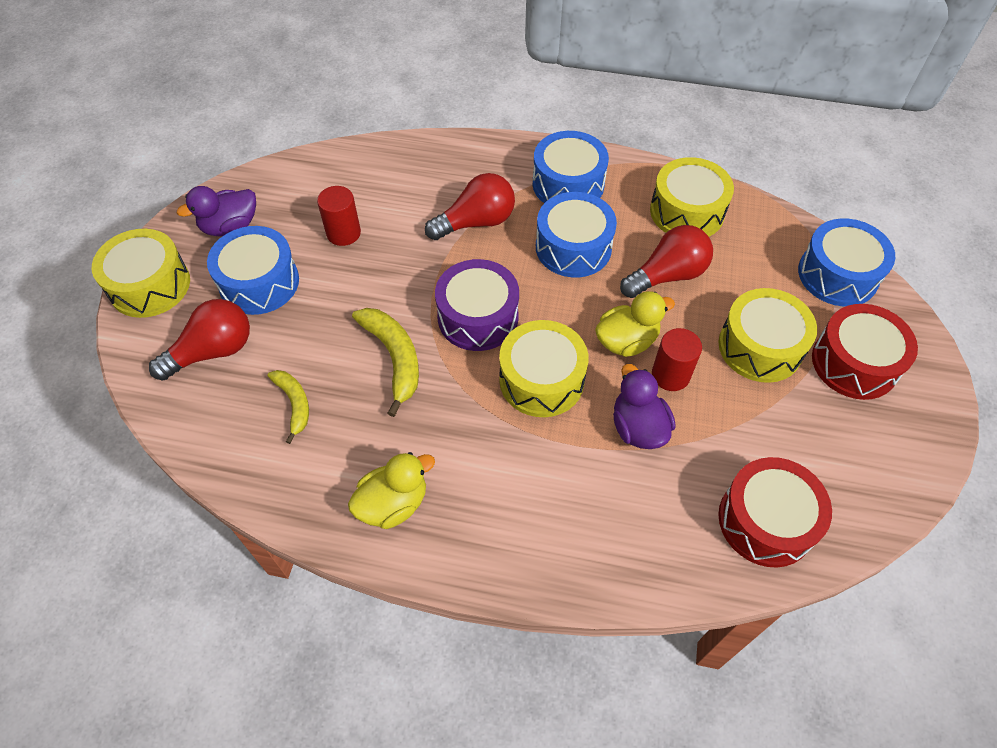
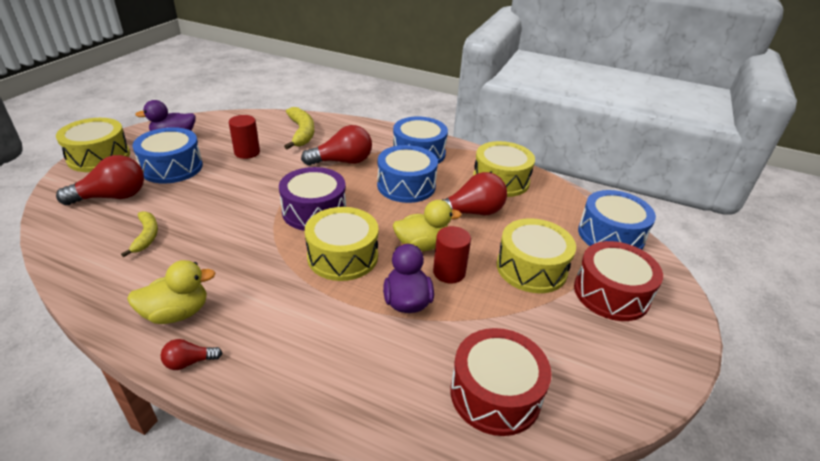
camera: 10 degrees right, 20 degrees down
yellow banana [352,308,419,417] -> yellow banana moved to [284,107,314,150]
none -> red light bulb [161,339,222,370]

